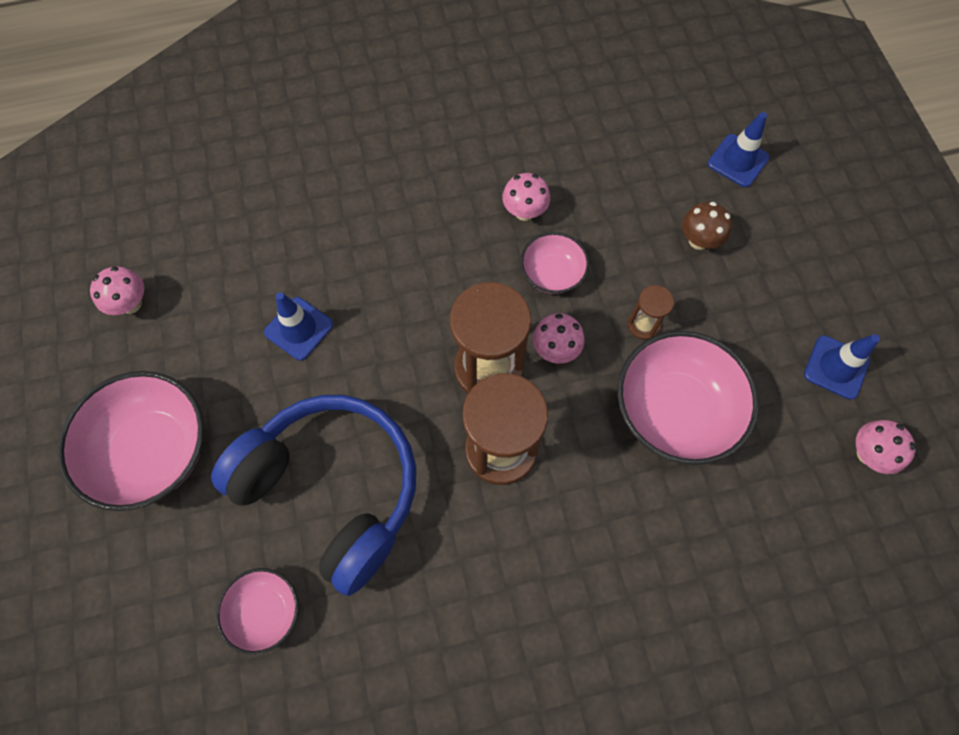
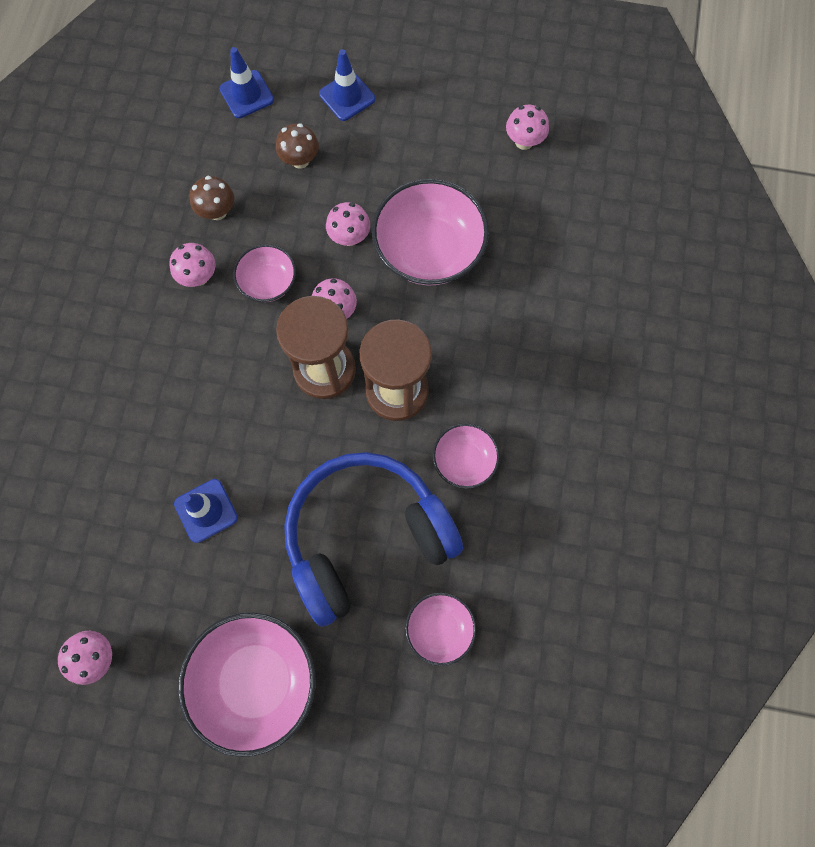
camera: 65 degrees left, 5 degrees up
brown hourglass [628,285,674,340] -> pink mushroom [326,202,370,246]
blue traffic cone [804,334,880,400] -> blue traffic cone moved to [319,49,375,121]
none -> brown mushroom [190,176,234,220]
none -> pink bowl [433,423,500,489]

